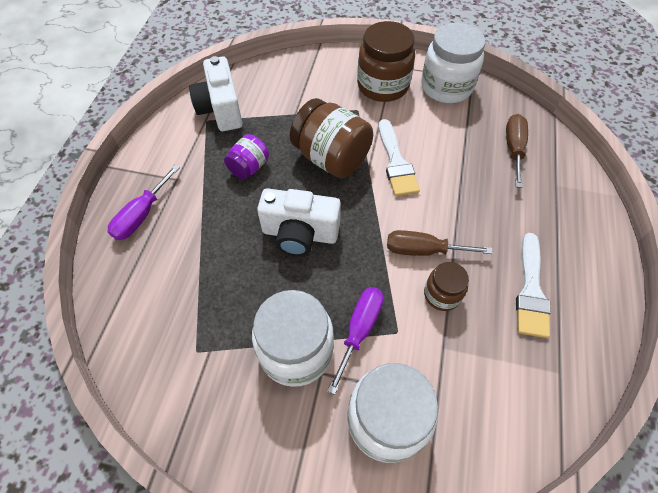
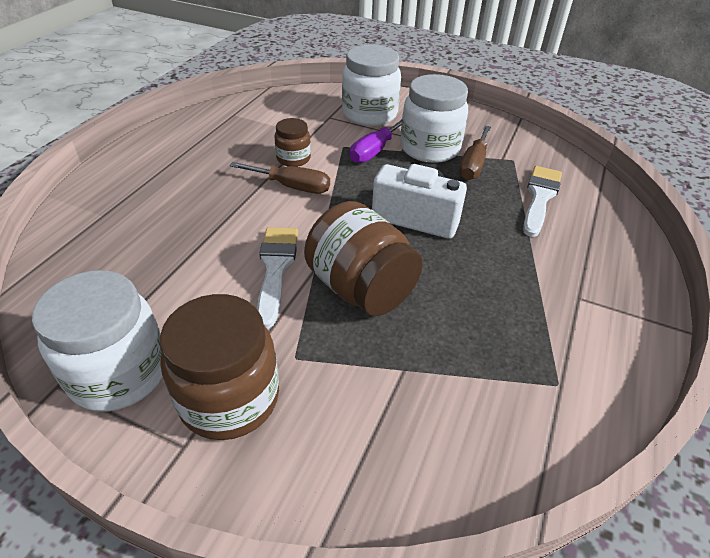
camera: 170 degrees left, 15 degrees down
purple screwdriver [108,165,180,240] -> none
white camera [189,56,243,131] -> none
purple jar [224,134,269,179] -> none
brown screwdriver [506,114,528,188] -> brown screwdriver moved to [459,126,491,180]
white brush [516,233,551,338] -> white brush moved to [523,166,562,237]

